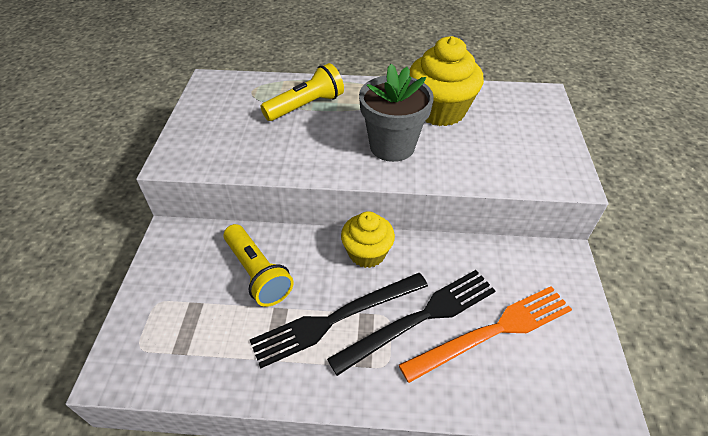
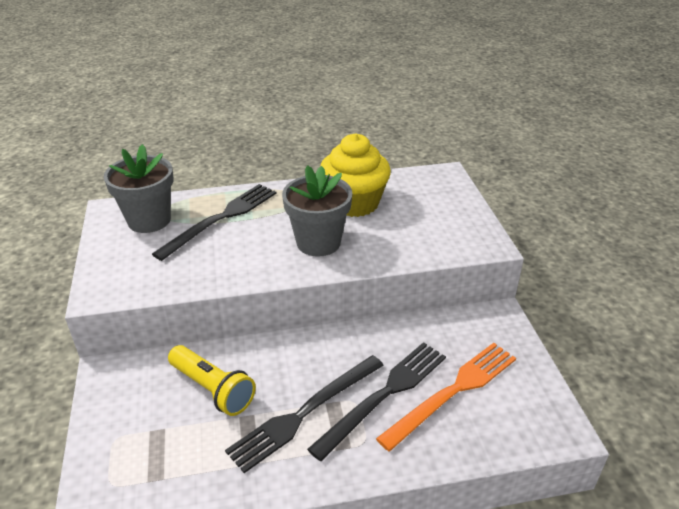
camera: 15 degrees left, 10 degrees down
yellow flashlight [260,63,344,121] -> black fork [152,184,277,261]
yellow cupcake [341,211,395,268] -> none
none -> grey flower pot [104,144,173,233]

